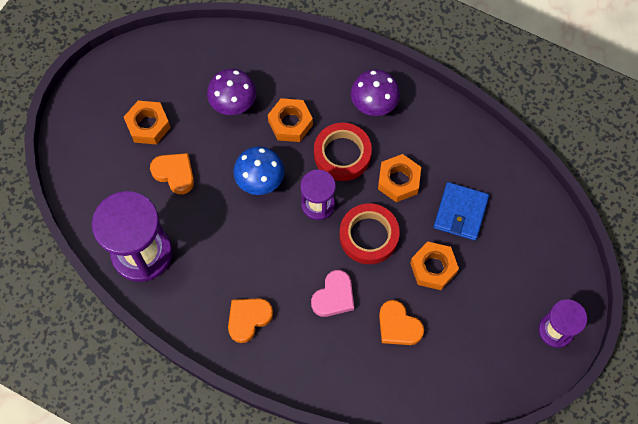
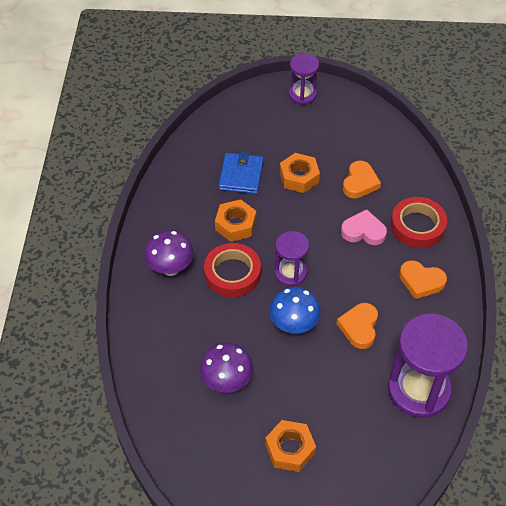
camera: 115 degrees left, 15 degrees down
orange heart [150,153,194,194] -> orange heart moved to [336,303,378,349]
orange nut [268,98,313,142] -> none
red tape [340,203,400,264] -> red tape moved to [391,197,447,248]
blue wallet [434,182,489,241] -> blue wallet turned 75 degrees counterclockwise [218,152,264,194]

